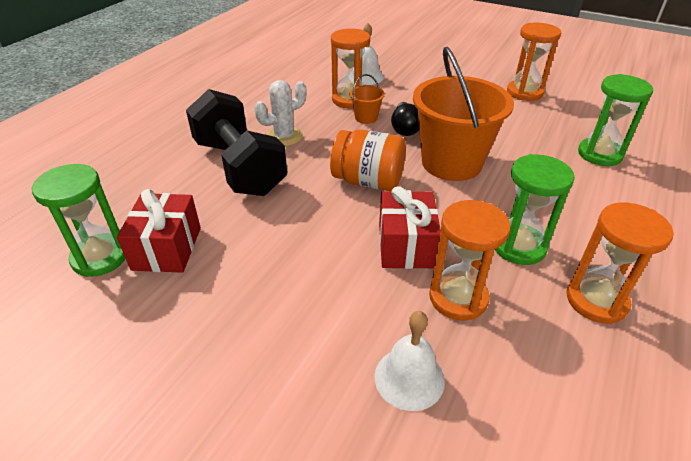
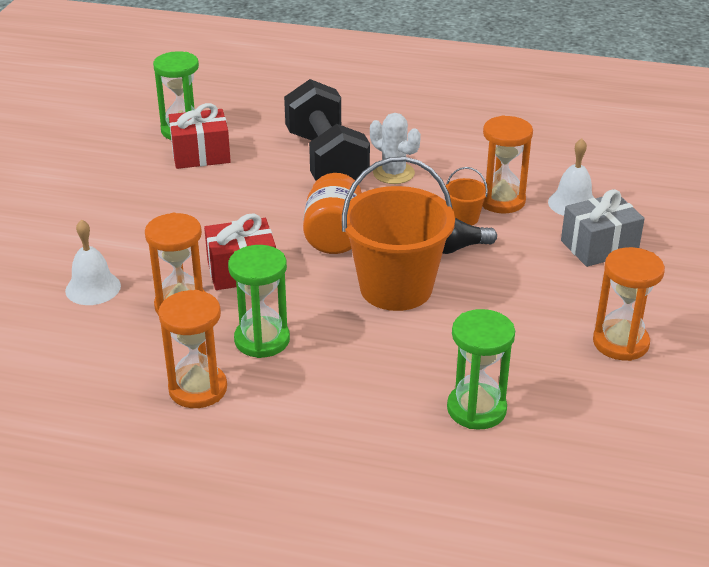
camera: 75 degrees right, 5 degrees down
black dumbbell [186,89,287,196] -> black dumbbell turned 60 degrees counterclockwise [284,79,370,181]
none -> grey gift [561,189,645,267]

